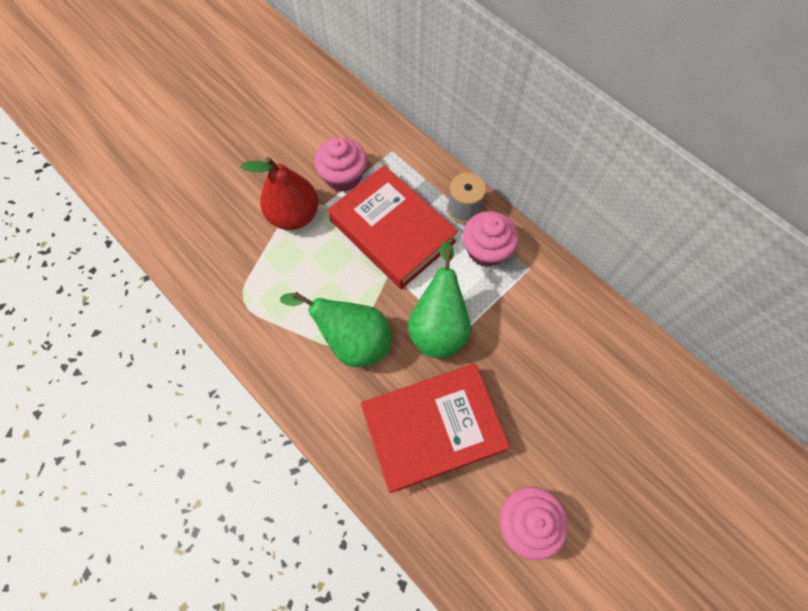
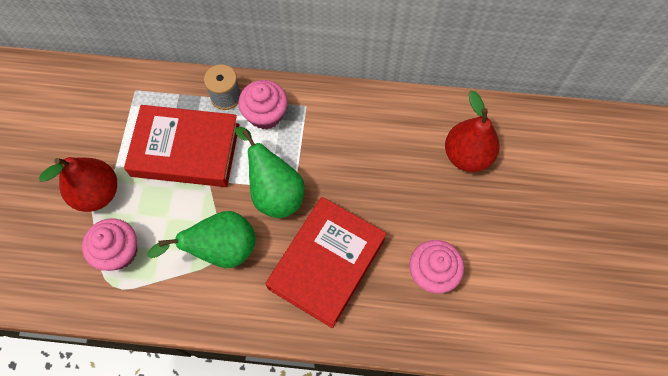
camera: 40 degrees left, 0 degrees up
pink cupcake [314,137,367,192] -> pink cupcake moved to [82,218,137,271]
none -> red pear [445,90,500,172]

